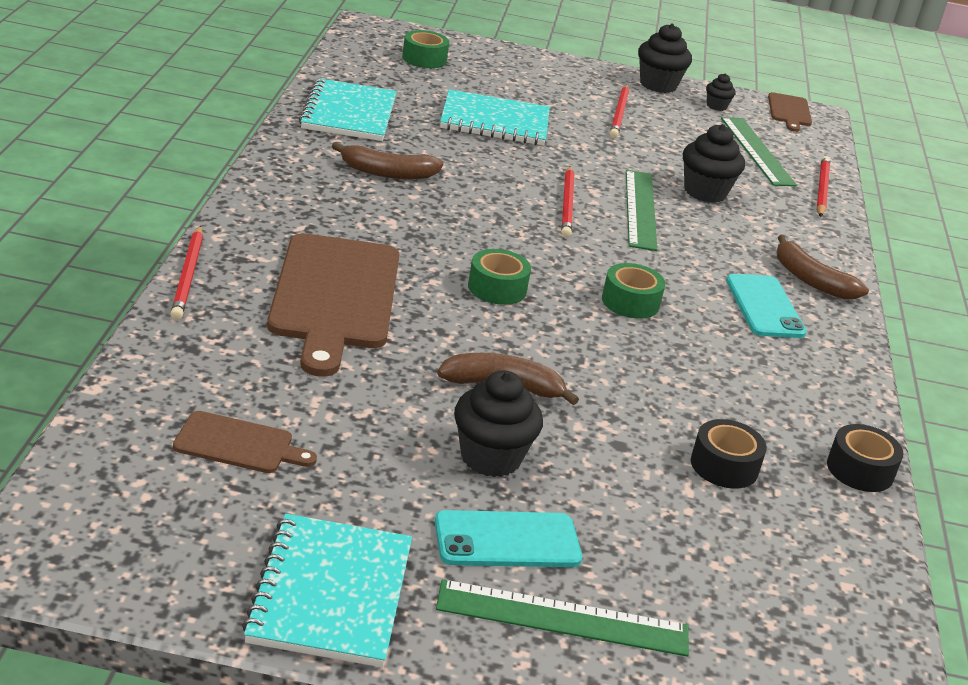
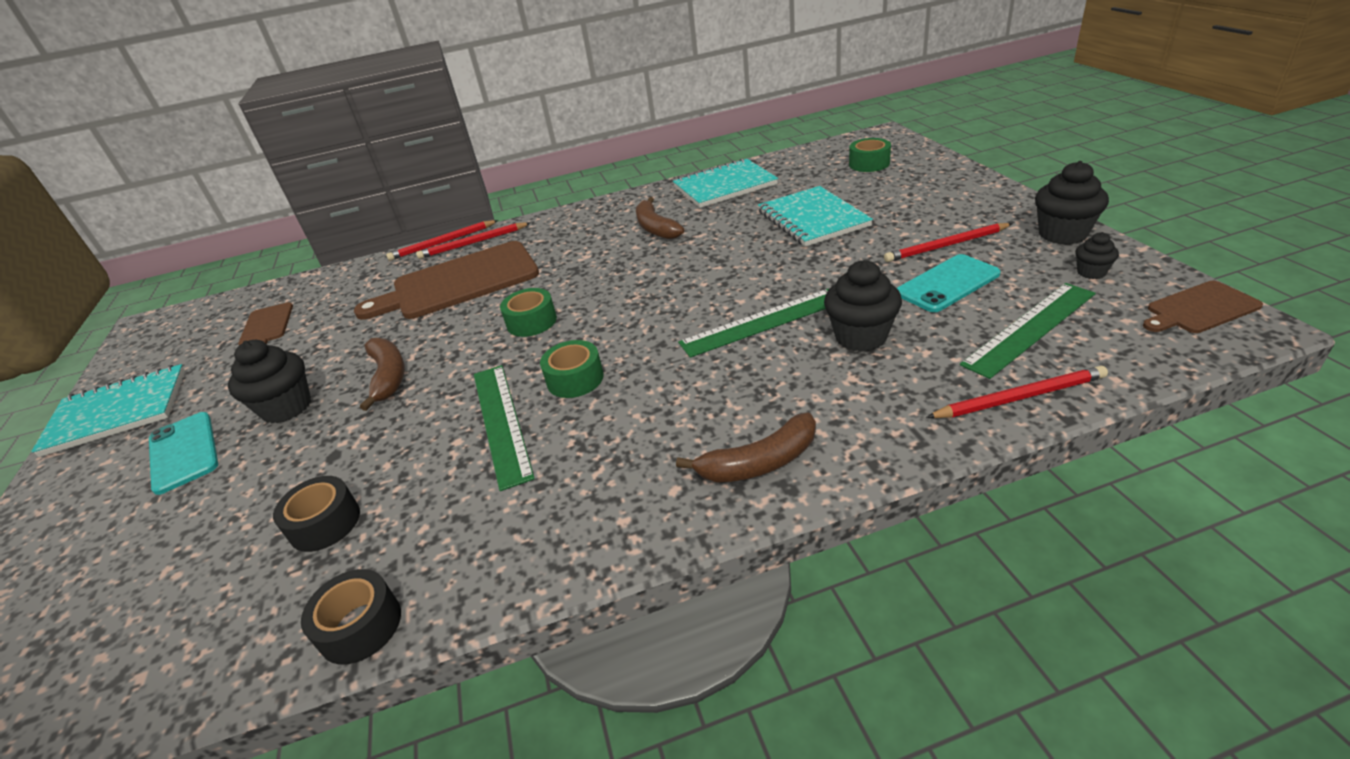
camera: 75 degrees right, 5 degrees up
green ruler [436,579,689,657] -> green ruler moved to [474,365,535,491]
red pencil [561,166,574,238] -> red pencil moved to [416,222,530,259]
turquoise phone [726,274,807,338] -> turquoise phone moved to [897,254,1001,312]
brown banana [776,235,869,300] -> brown banana turned 135 degrees counterclockwise [676,413,816,483]

